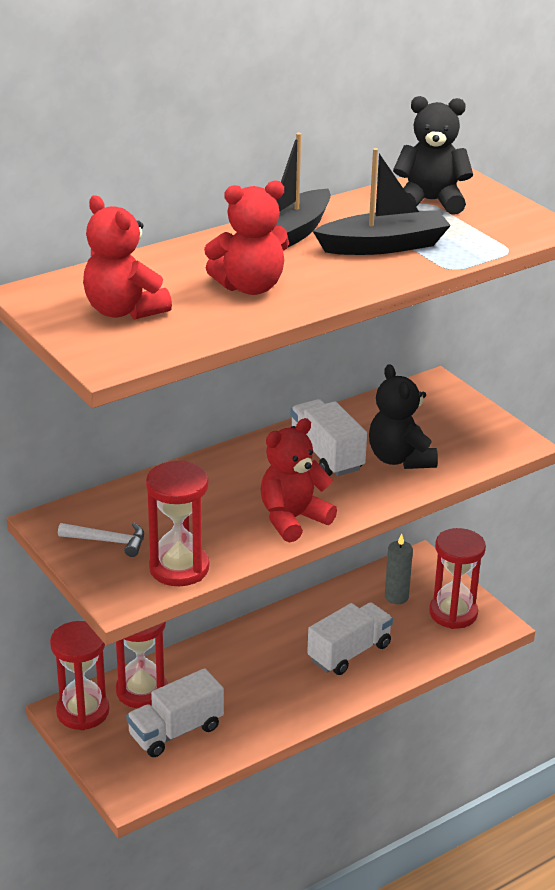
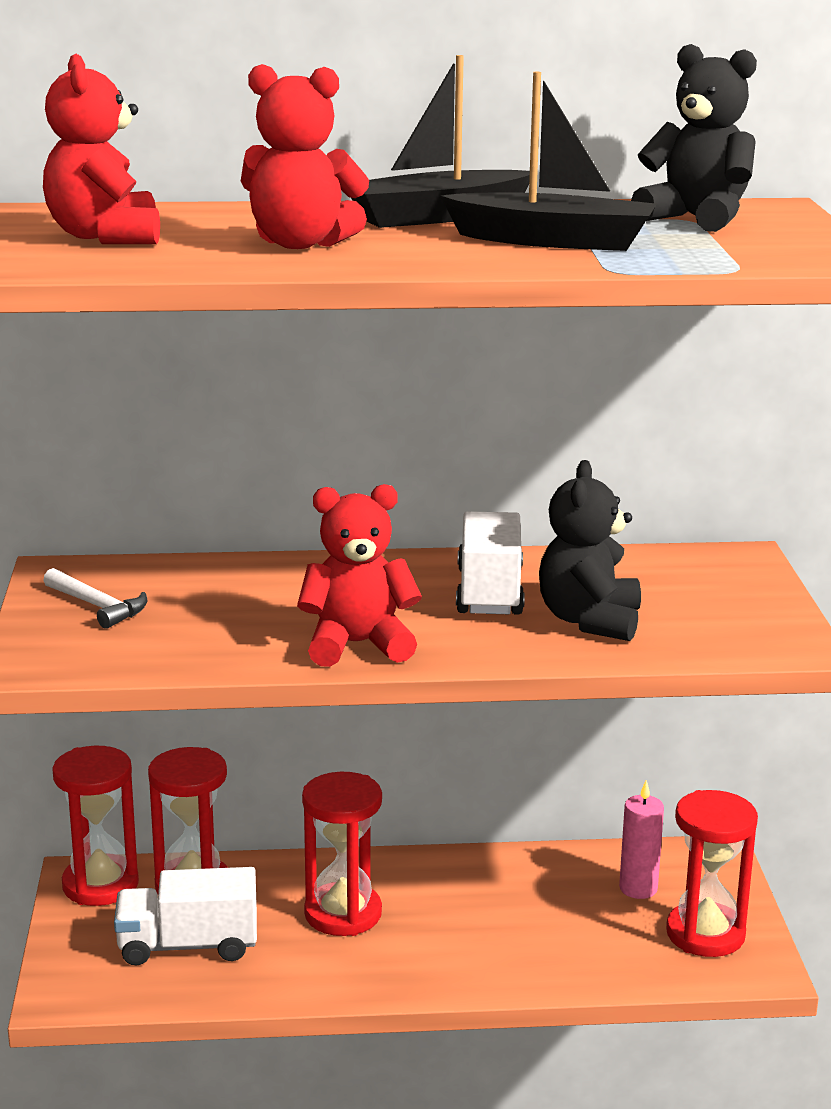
camera: 30 degrees right, 10 degrees down
red hourglass [146,461,209,586] -> red hourglass moved to [302,772,382,936]
white truck [307,602,393,675] -> none
grey candle [385,534,413,604] -> pink candle [619,780,664,899]

